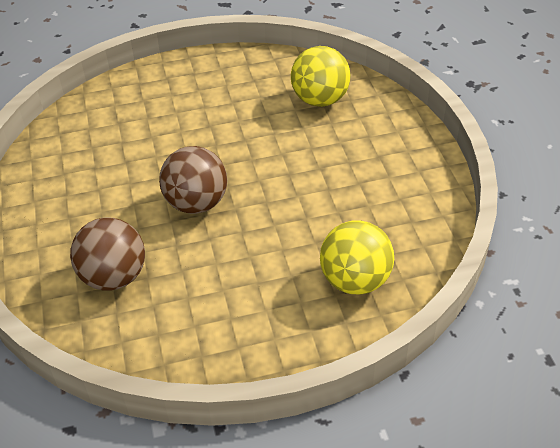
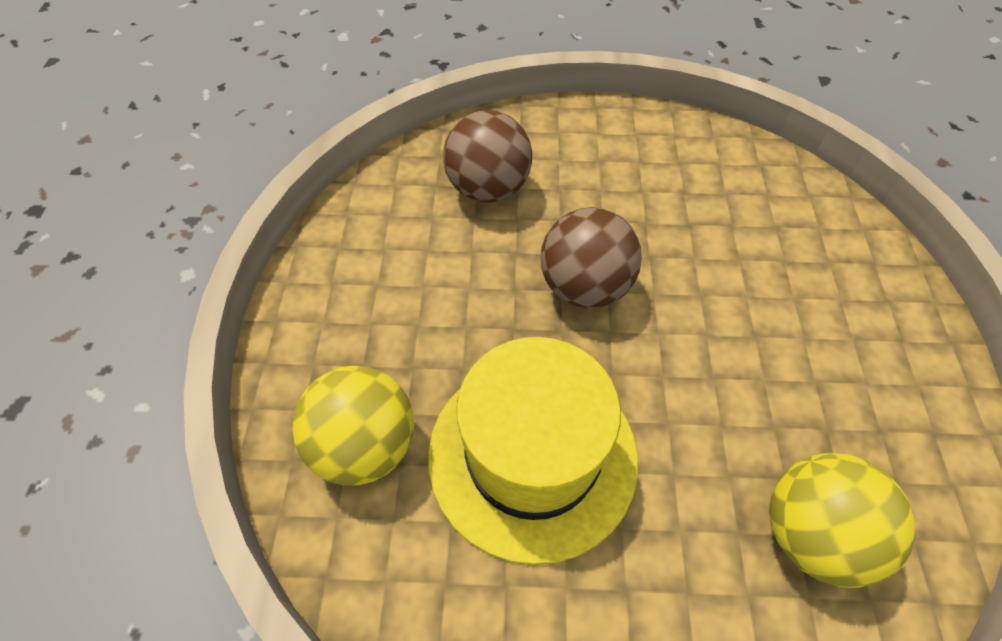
camera: 105 degrees right, 10 degrees up
none -> yellow hat [428,337,638,565]

